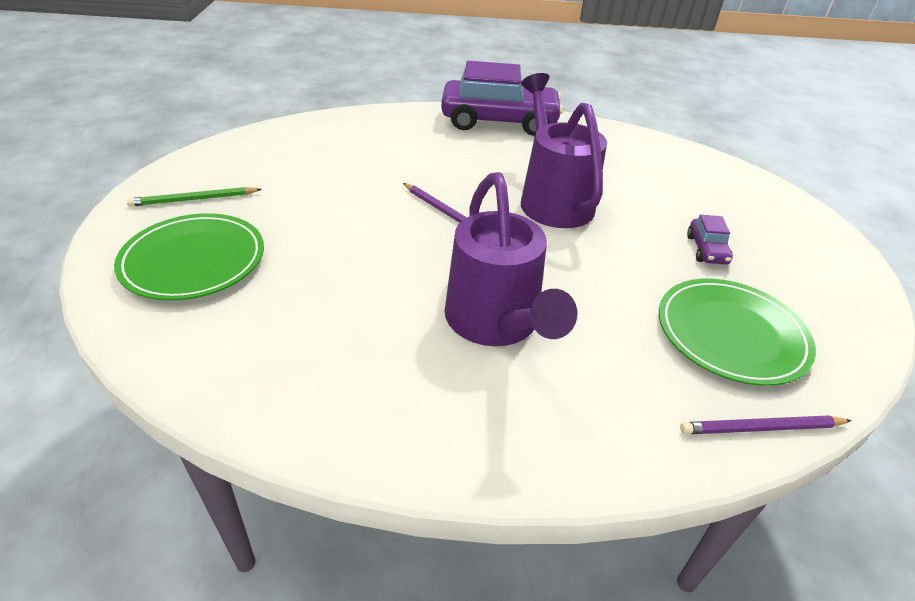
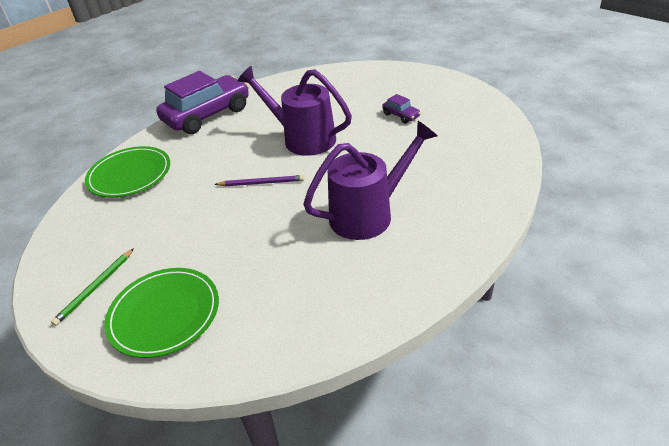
camera: 40 degrees left, 0 degrees up
purple watering can [445,172,577,346] -> purple watering can turned 60 degrees counterclockwise [303,121,437,240]
green plate [659,279,816,386] -> green plate moved to [85,146,170,198]
purple pencil [680,415,852,434] -> none

